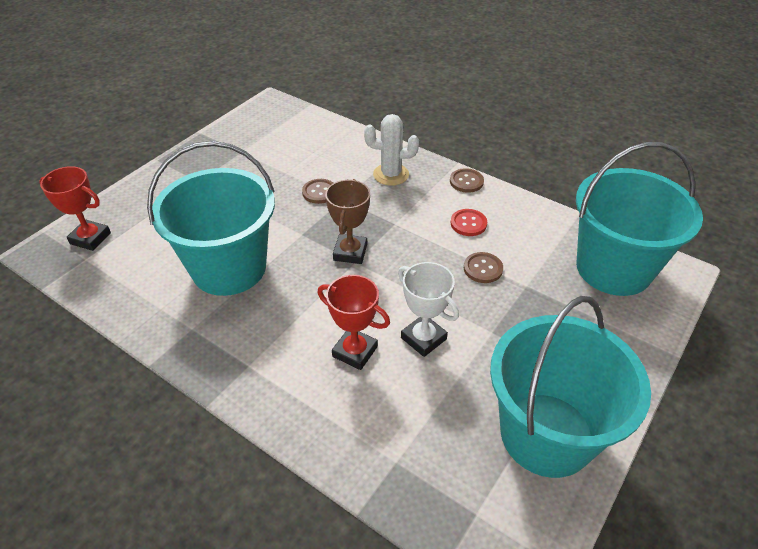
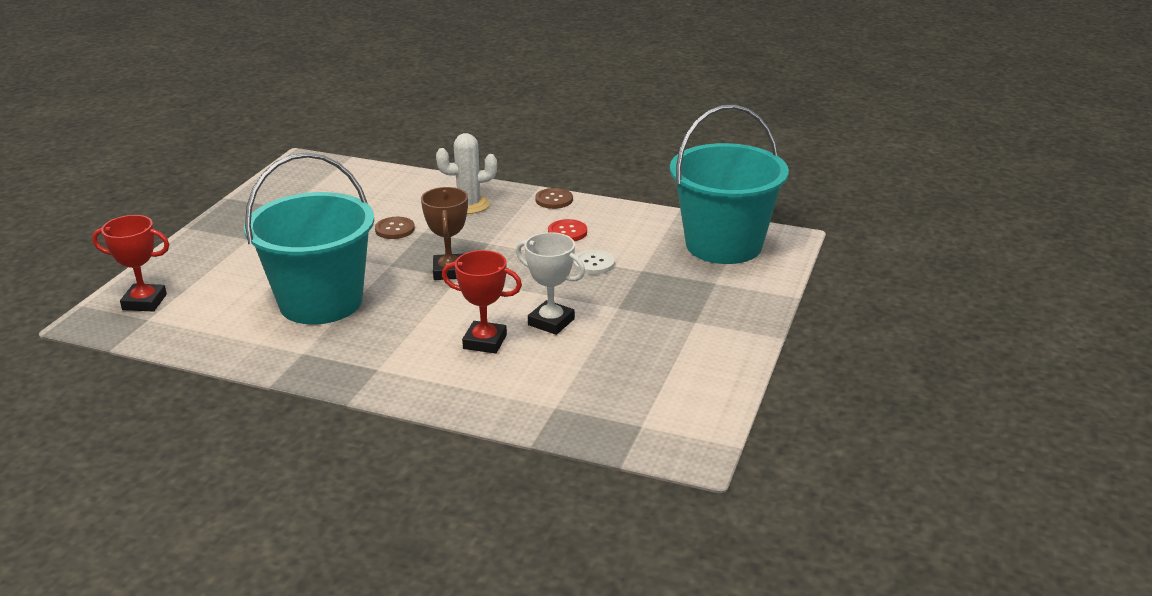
camera: 15 degrees left, 15 degrees down
brown button [464,252,503,283] -> white button [573,250,615,275]
turquoise bucket [490,296,651,478] -> none

